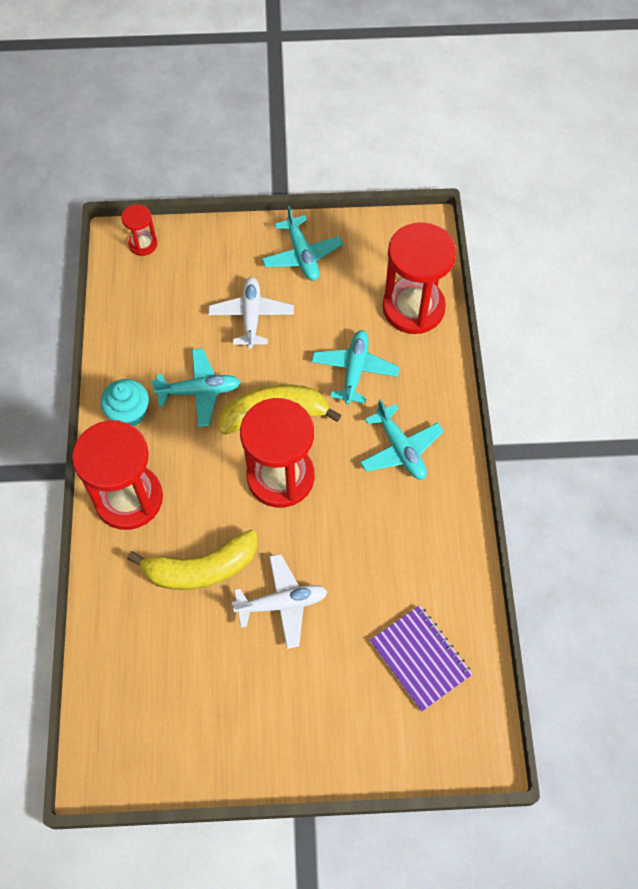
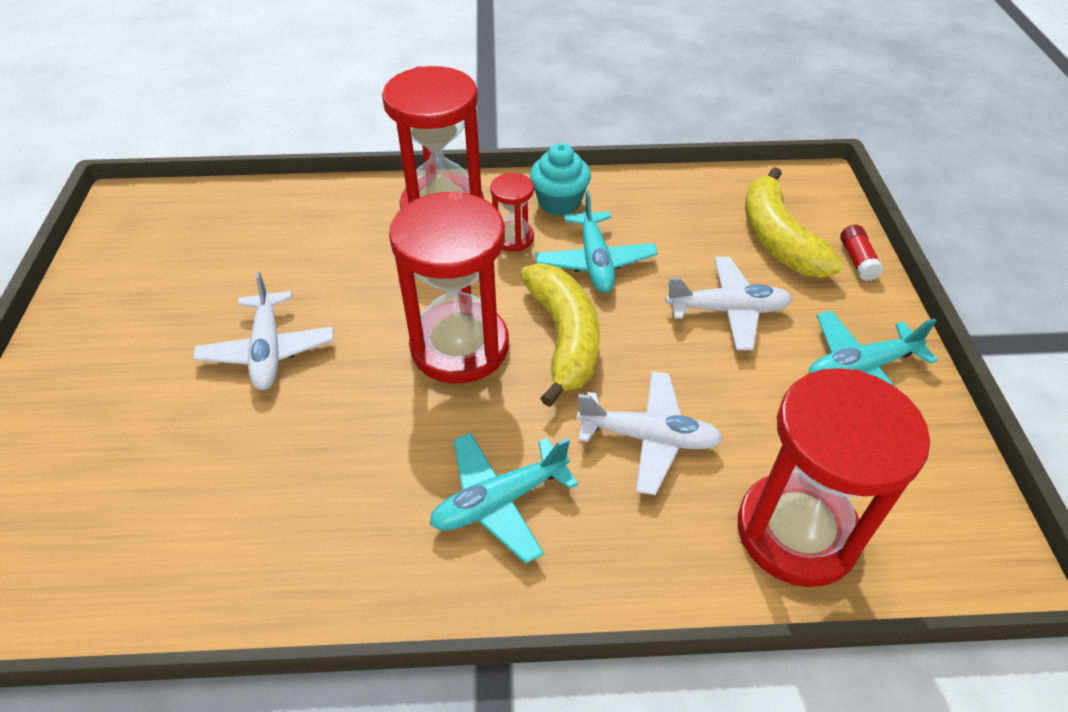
camera: 90 degrees right, 15 degrees down
red hourglass [121,204,157,256] -> red hourglass moved to [490,173,534,252]
yellow banana [127,530,257,590] -> yellow banana moved to [745,167,844,278]
turquoise plane [312,330,400,404] -> white plane [576,371,723,495]
purple notebook [370,605,473,712] -> none
none -> red glue stick [840,225,884,281]

